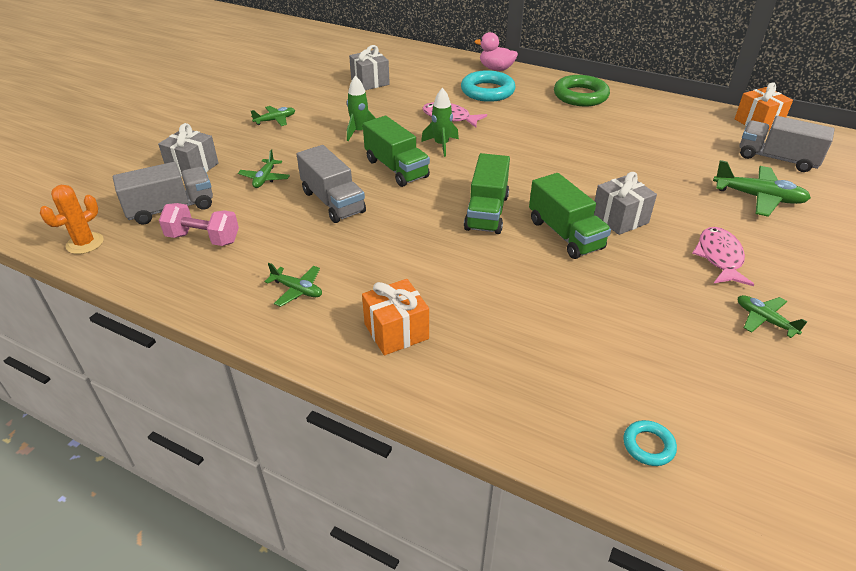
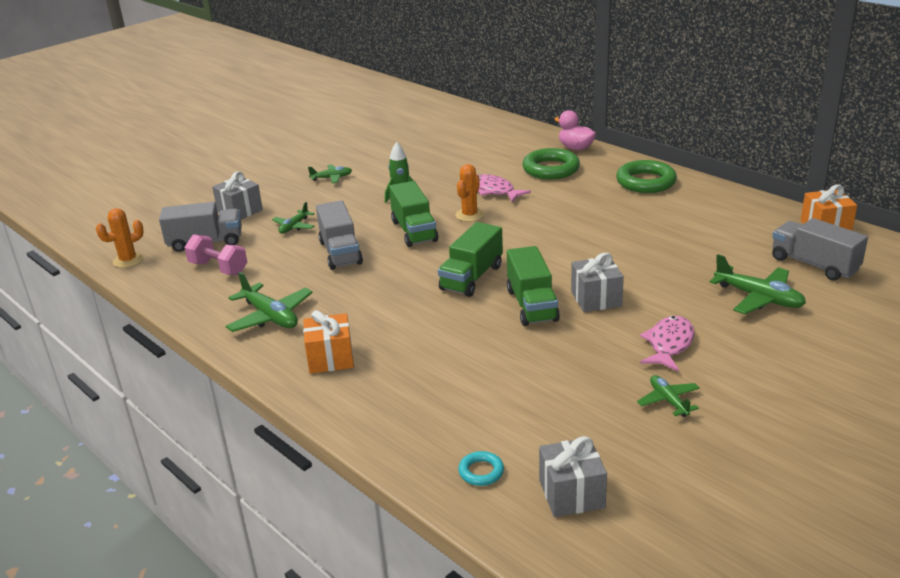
camera: 20 degrees right, 10 degrees down
green plane [264,263,322,307] -> green plane [225,272,313,332], size x1.69
grey gift [349,45,390,90] -> grey gift moved to [539,436,607,517]
green rocket [421,88,459,157] -> orange cactus [456,164,484,222]
turquoise ring [461,70,516,102] -> green ring [522,148,580,179]

